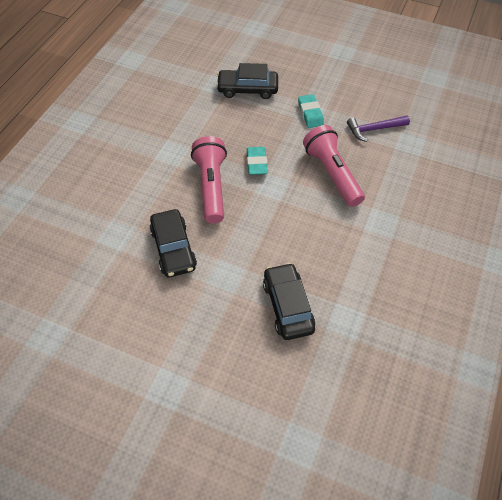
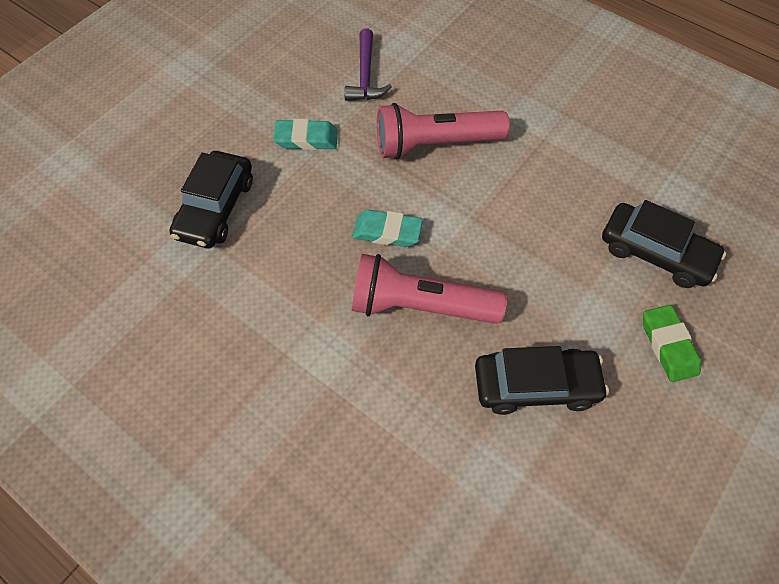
camera: 75 degrees left, 5 degrees up
black car [263,263,315,340] -> black car turned 150 degrees counterclockwise [602,200,726,288]
none -> green eraser [643,305,701,382]

